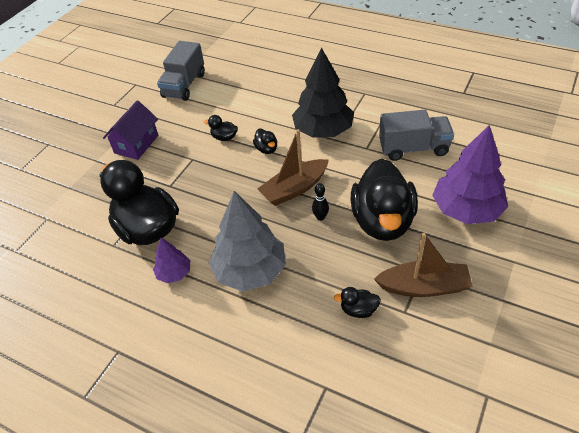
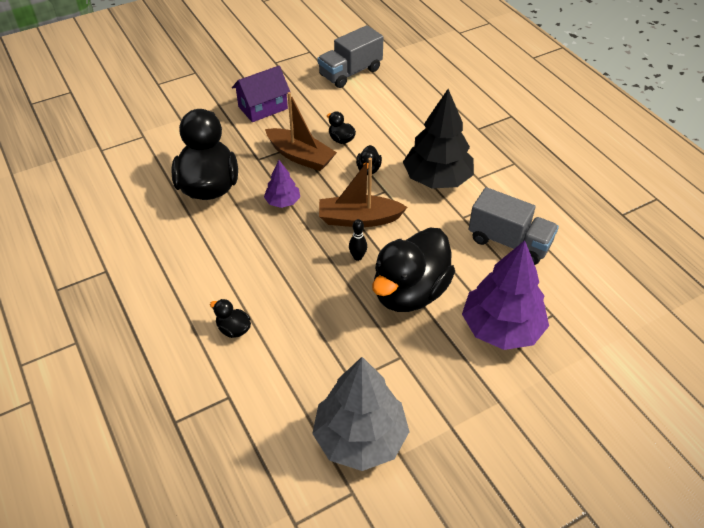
camera: 30 degrees right, 0 degrees up
purple tree [153,238,190,283] -> purple tree moved to [264,160,300,208]
grey tree [209,191,286,292] -> grey tree moved to [312,357,410,471]
black duck [334,287,381,318] -> black duck moved to [210,299,251,338]
brown boat [374,233,473,297] -> brown boat moved to [265,92,337,171]

